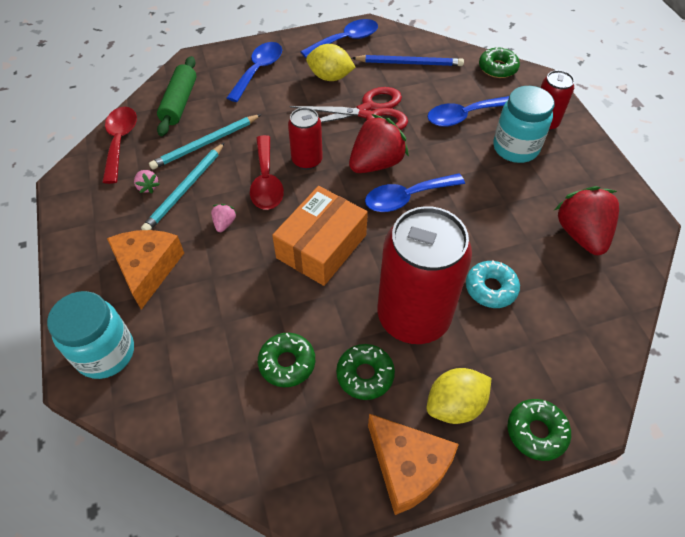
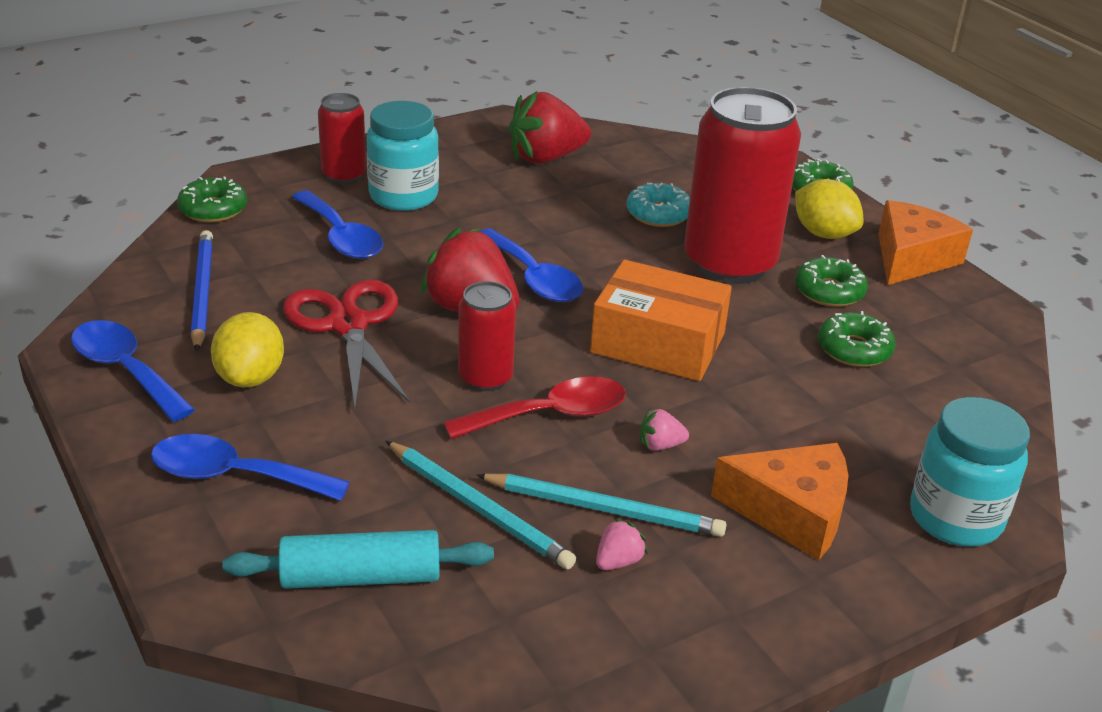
camera: 105 degrees left, 20 degrees down
red spoon [102,107,137,184] -> none
orange cheese [107,230,184,310] -> orange cheese turned 150 degrees counterclockwise [711,443,848,560]
green rolling pin [157,56,196,136] -> turquoise rolling pin [222,530,494,589]

